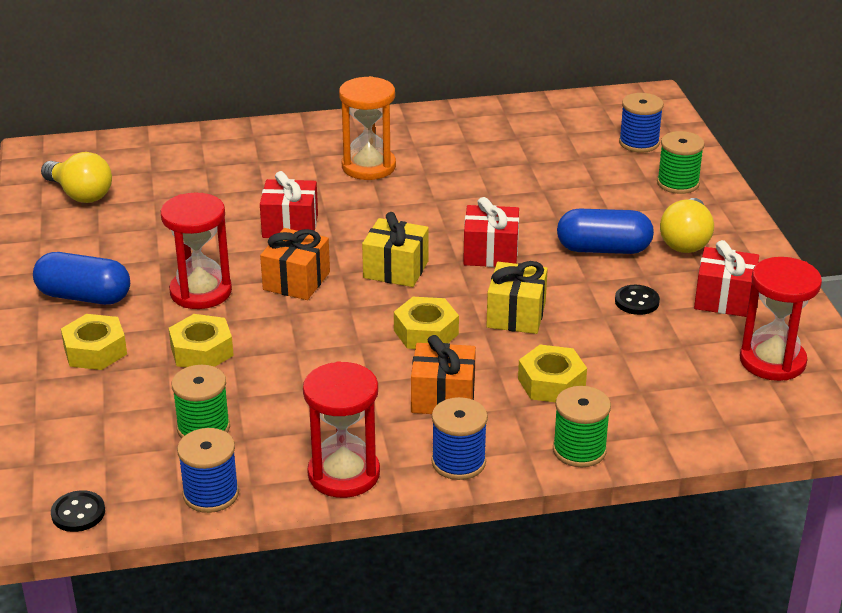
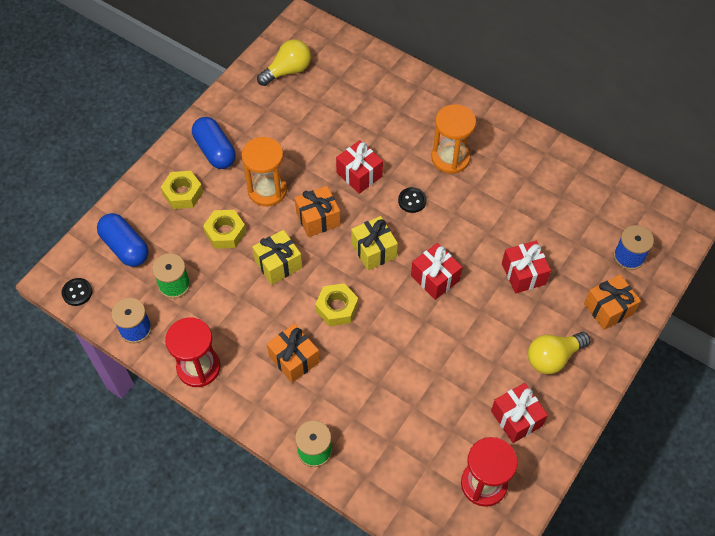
camera: 45 degrees right, 25 degrees up
yellow light bulb [41,152,112,203] -> yellow light bulb turned 120 degrees counterclockwise [257,39,311,86]
red hourglass [161,193,232,309] -> orange hourglass [242,137,287,206]
blue spool [431,397,488,480] -> none
yellow gift [486,261,548,334] -> yellow gift moved to [252,230,302,285]
yellow nut [518,345,587,402] -> none
blue capsule [557,209,654,254] -> blue capsule moved to [97,213,149,267]
black button [615,285,660,315] -> black button moved to [398,187,426,213]
green spool [657,131,705,194] -> orange gift [584,274,641,330]
none -> red gift [502,241,551,293]

